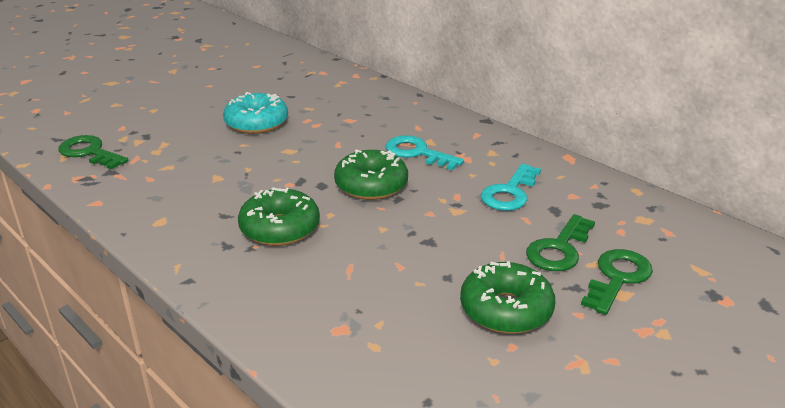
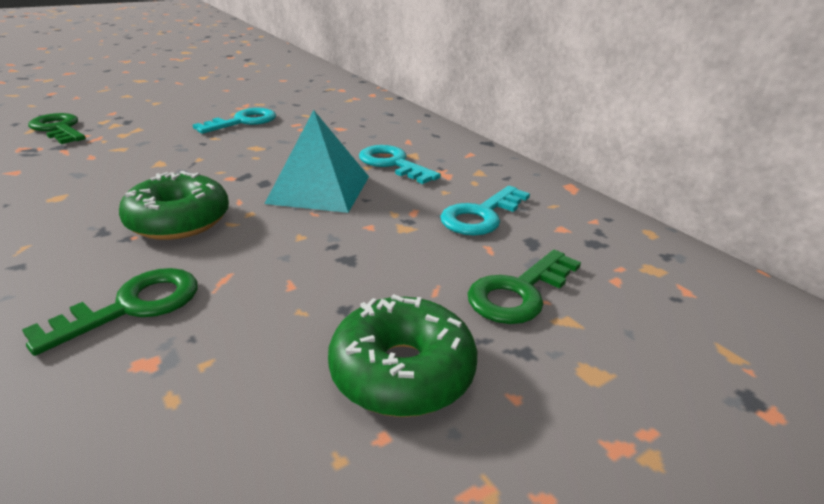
camera: 10 degrees right, 0 degrees up
turquoise donut [223,92,288,134] -> turquoise key [193,108,276,134]
green donut [334,150,408,200] -> turquoise pyramid [264,110,369,213]
green key [581,249,653,315] -> green key moved to [22,268,198,356]

